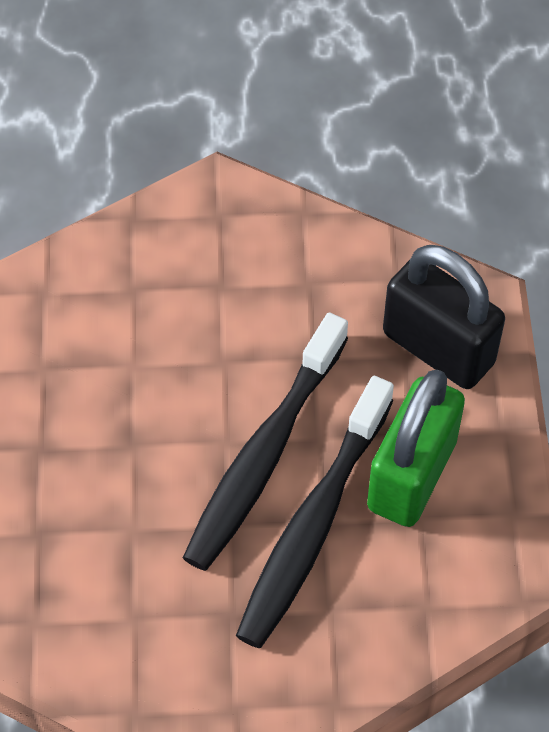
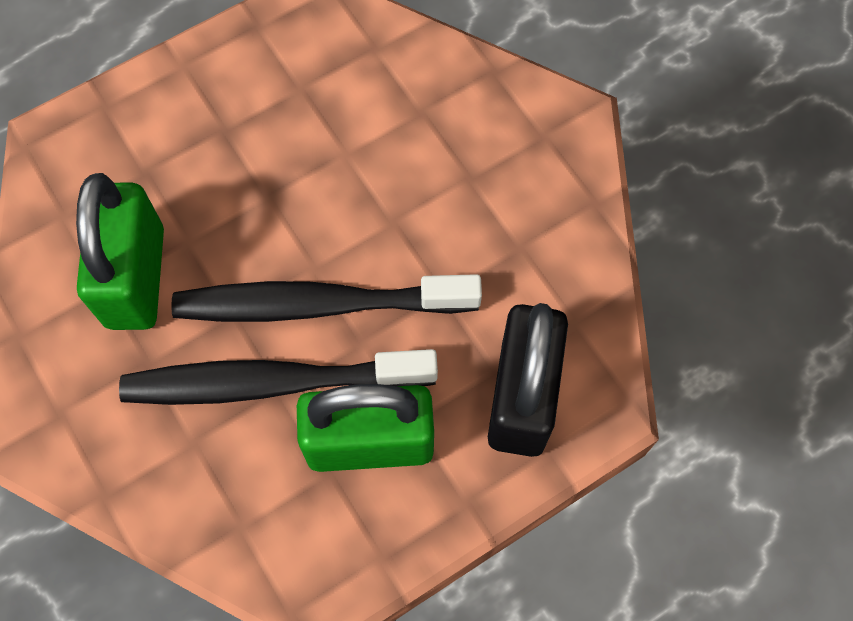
camera: 60 degrees right, 10 degrees up
none -> green padlock [76,173,164,330]

